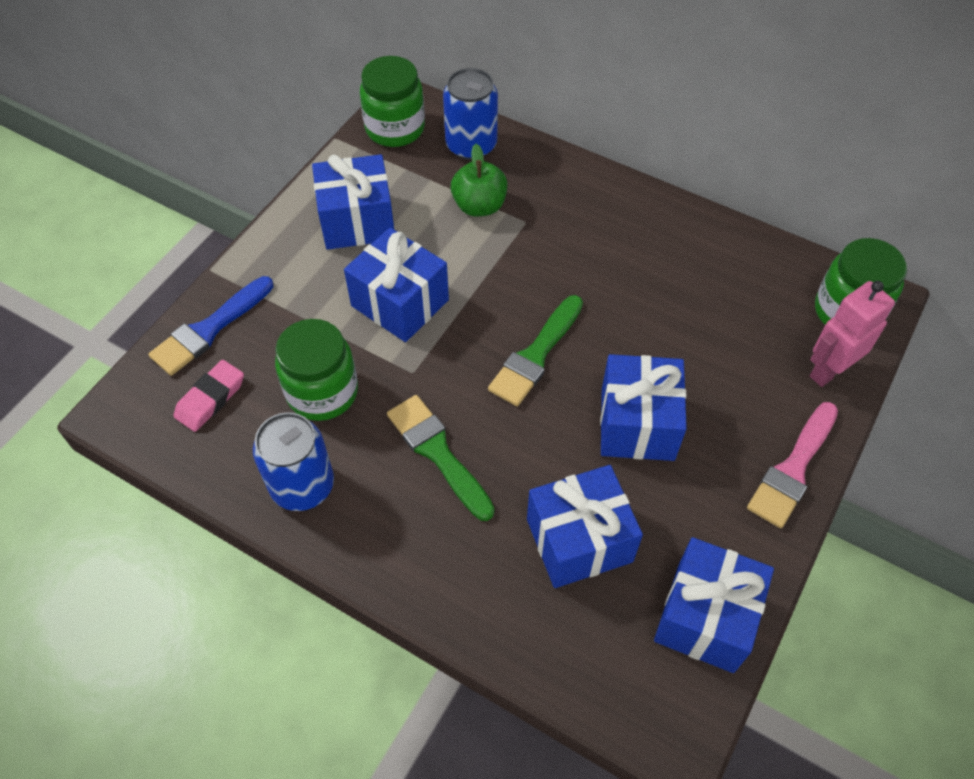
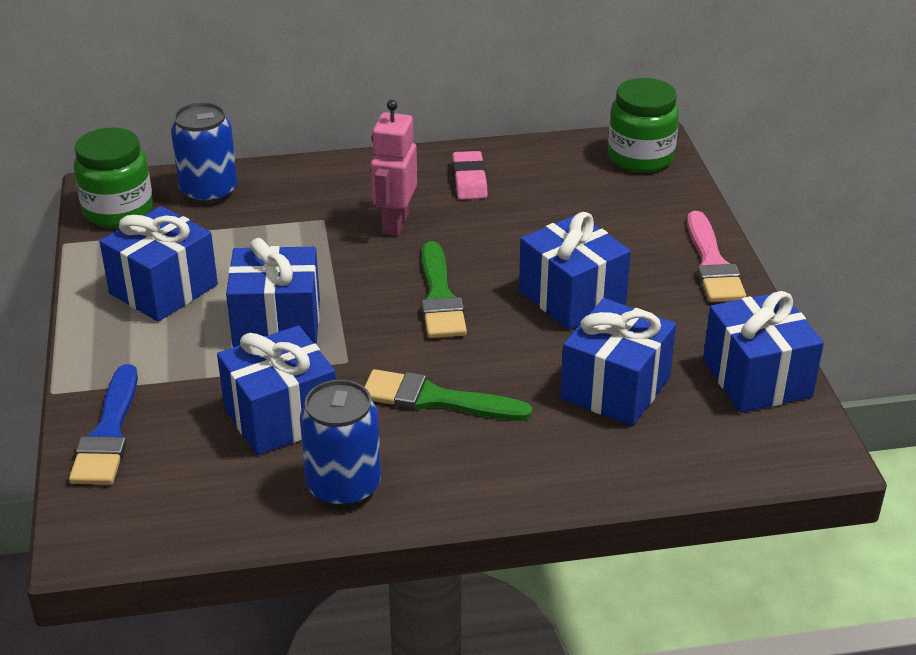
camera: 40 degrees left, 20 degrees down
pink eraser [173,360,244,432] -> pink eraser moved to [452,151,488,199]
green jar [275,319,358,421] -> blue gift [217,325,336,456]
green apple [451,144,508,217] -> none
pink robot [810,281,895,387] -> pink robot moved to [371,100,417,236]

